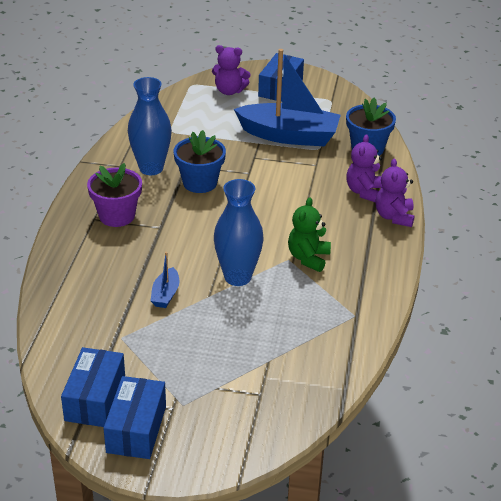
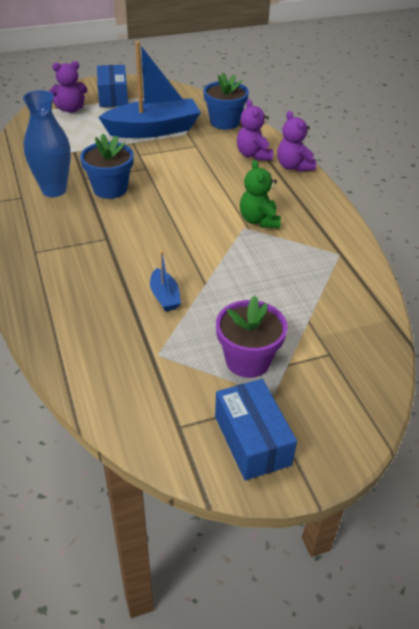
camera: 30 degrees left, 5 degrees up
blue box [61,347,125,427] -> none
purple flower pot [87,163,142,227] -> purple flower pot moved to [216,295,287,378]
blue vase [214,179,264,286] -> none

